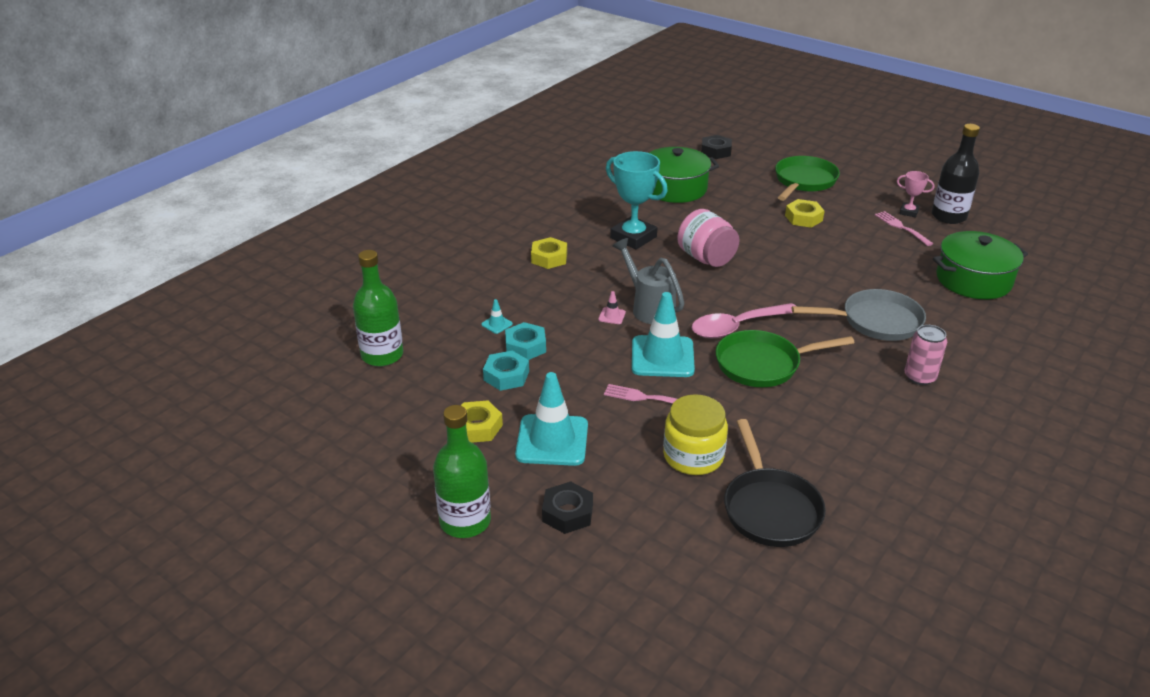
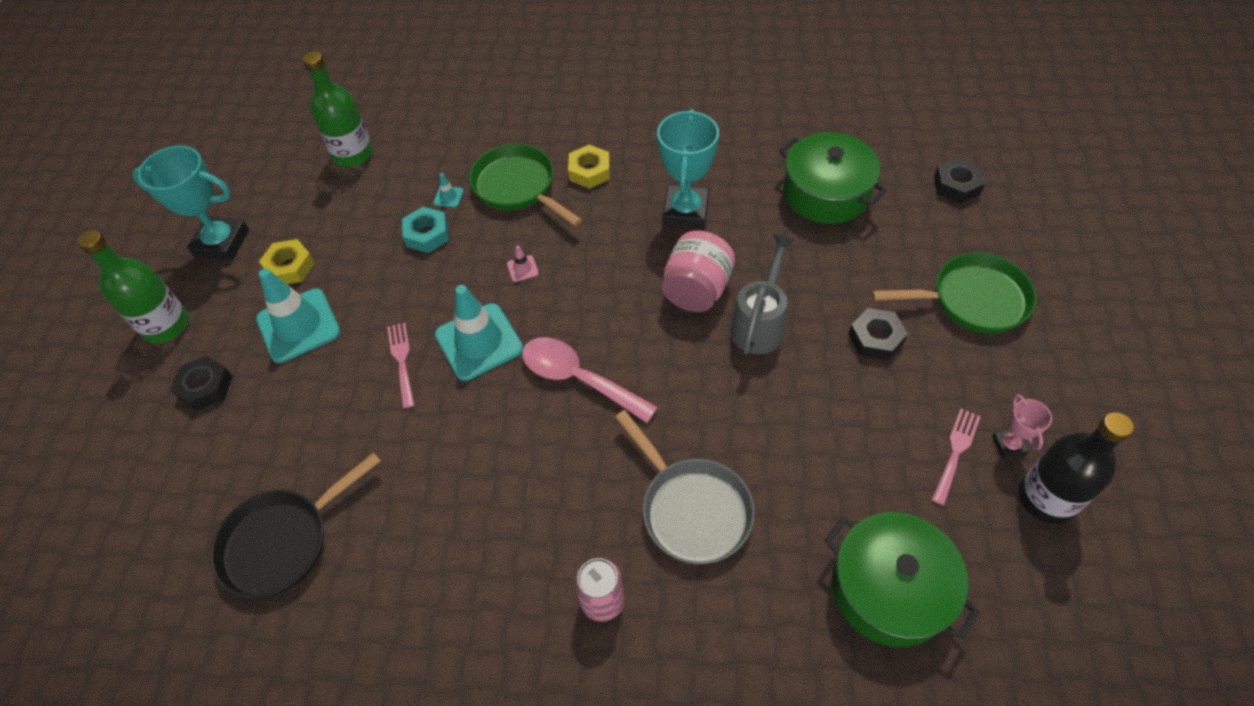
camera: 60 degrees right, 20 degrees up
turquoise nut [483,351,529,391] -> none
grey watering can [612,238,684,324] -> grey watering can moved to [730,234,795,355]
yellow jar [663,394,728,475] -> none
green pan [716,330,854,387] -> green pan moved to [469,144,582,226]
yellow nut [785,199,824,228] -> black nut [849,308,908,360]
none -> turquoise trophy [132,146,249,261]

